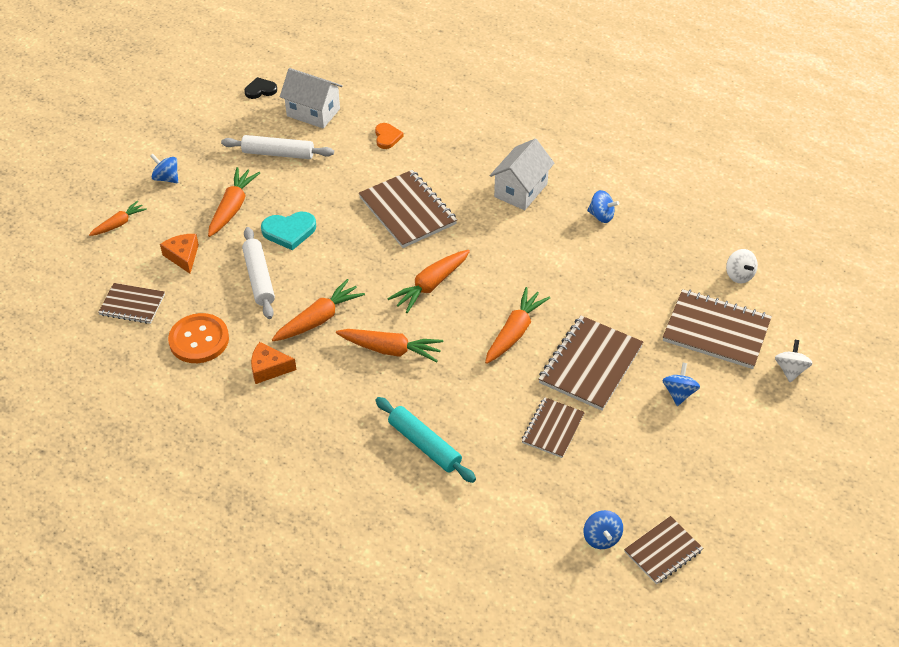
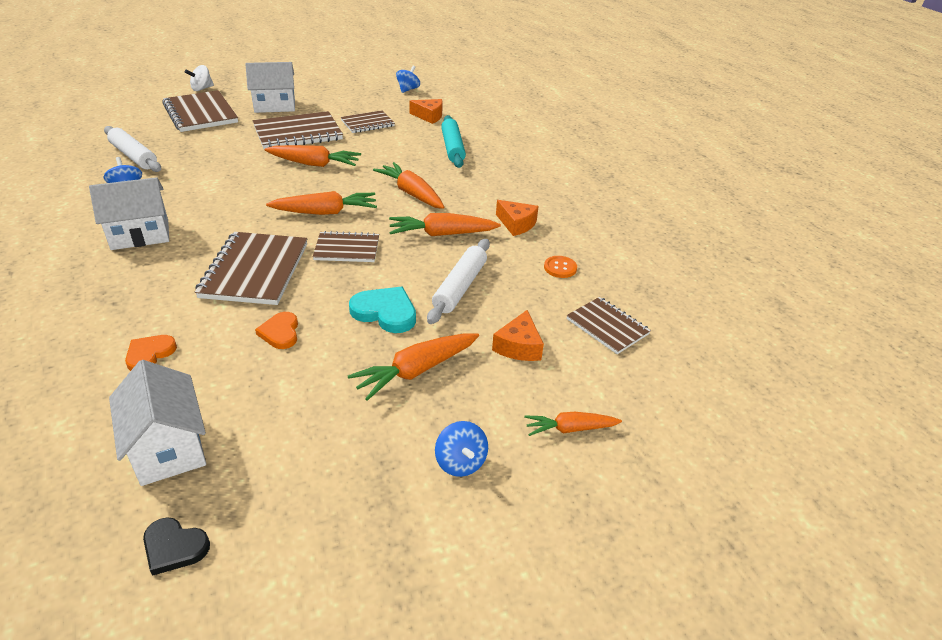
camera: 145 degrees left, 10 degrees down
orange button [168,313,229,363] -> orange button [544,256,577,278], size x0.51
white rolling pin [221,135,334,159] -> white rolling pin moved to [104,126,161,172]
orange carrot [485,287,550,364] -> orange carrot turned 150 degrees counterclockwise [265,145,361,167]
brown notebook [624,516,703,585] -> brown notebook moved to [313,231,379,262]
blue spinning top [663,363,700,406] -> white house [246,62,295,113]
white spinning top [726,249,758,283] -> none
none -> orange heart [255,312,298,349]
none -> orange cheese [409,99,443,124]

